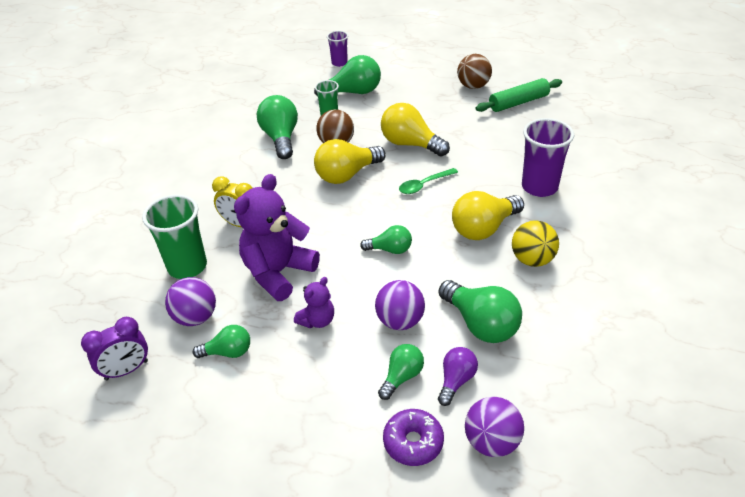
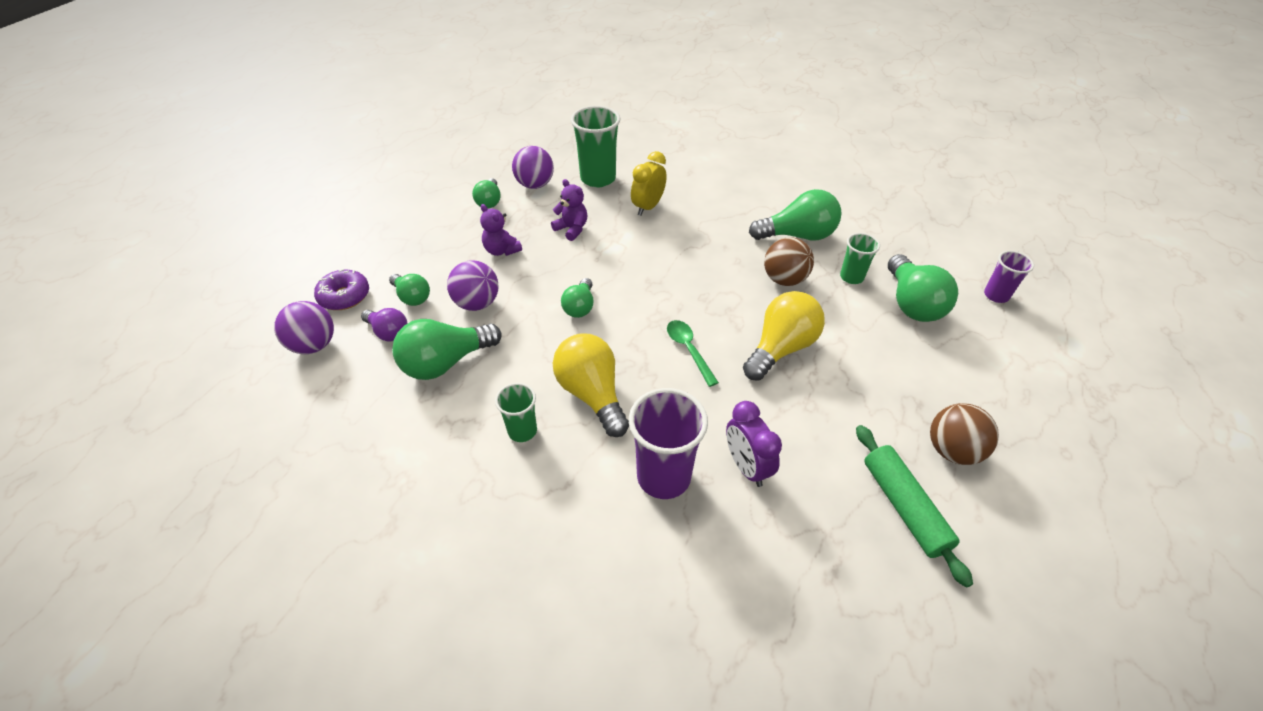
camera: 95 degrees right, 5 degrees up
purple clock [81,317,148,380] -> purple clock moved to [726,401,782,487]
purple teddy bear [234,174,320,301] -> purple teddy bear [551,179,587,241], size x0.50
yellow light bulb [314,139,386,184] -> none
yellow ball [512,220,559,267] -> green cup [495,383,537,442]

